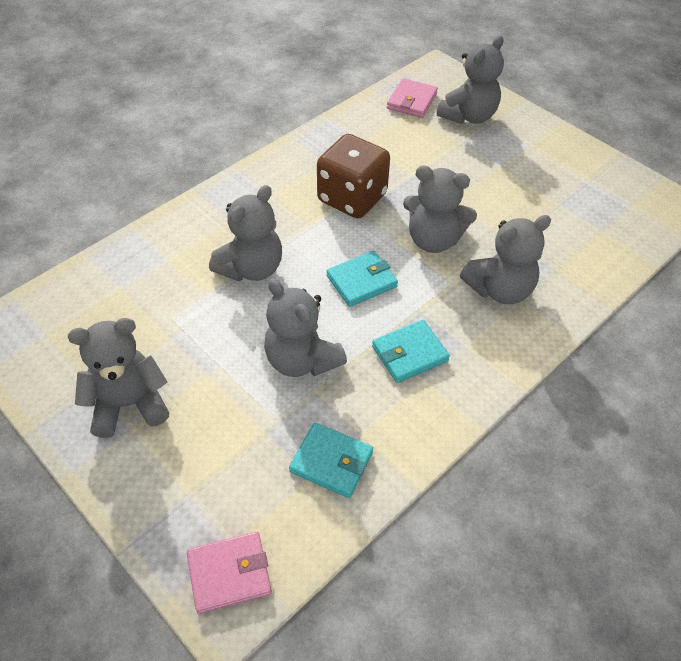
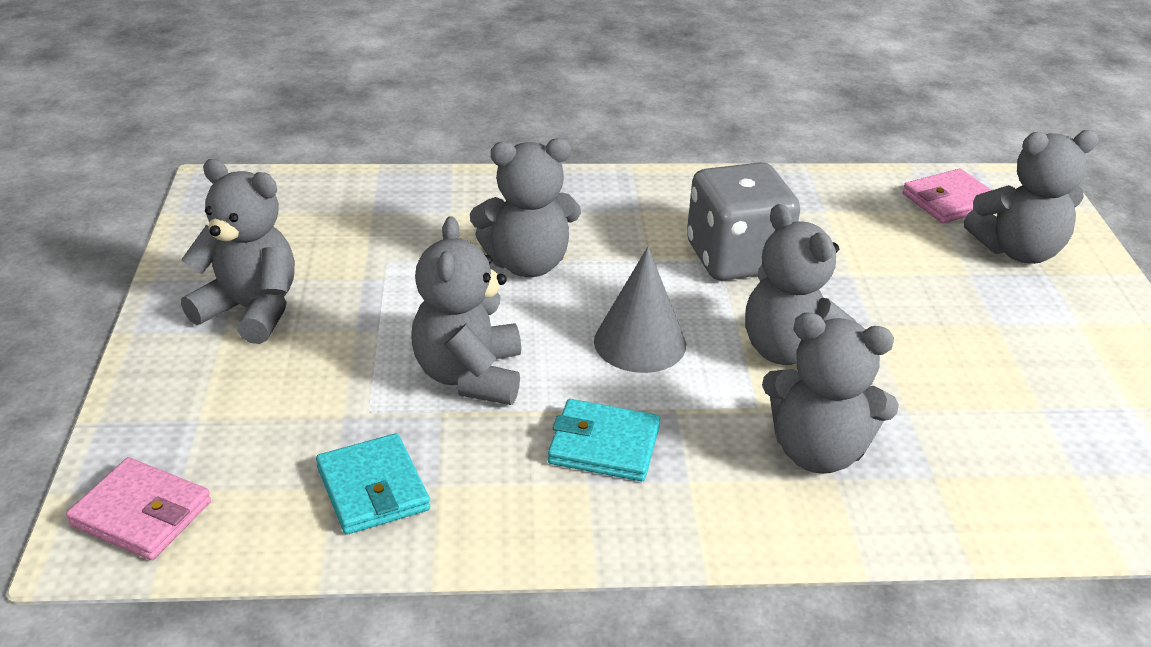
camera: 40 degrees right, 15 degrees down
brown dice [317,134,390,219] -> grey dice [687,162,800,281]
turquoise wallet [326,251,398,307] -> grey cone [594,247,686,373]

